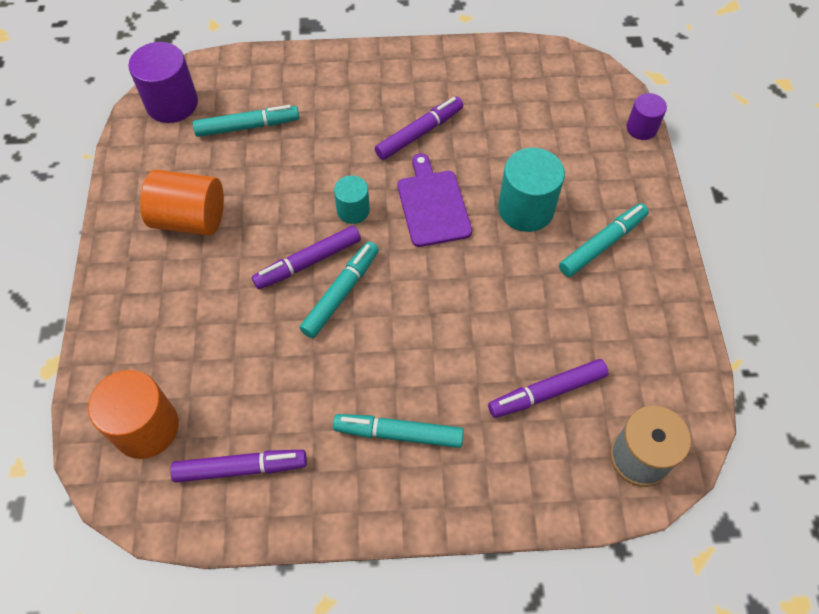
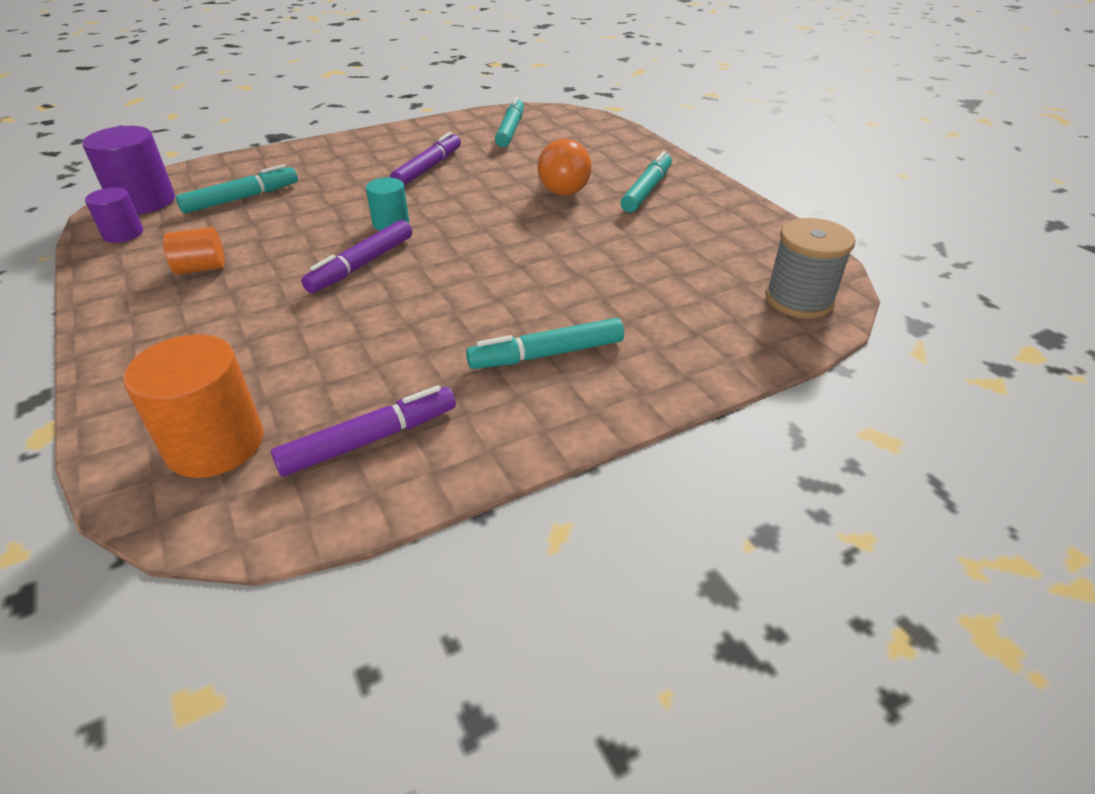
camera: 25 degrees left, 20 degrees down
orange cylinder [140,170,224,236] -> orange cylinder [163,227,225,275], size x0.58
turquoise marker [300,241,379,338] -> turquoise marker moved to [495,97,524,147]
purple cutting board [397,153,472,247] -> none
purple marker [488,359,609,418] -> none
turquoise cylinder [498,148,565,232] -> orange light bulb [537,139,592,196]
purple cylinder [626,93,667,140] -> purple cylinder moved to [85,187,143,243]

